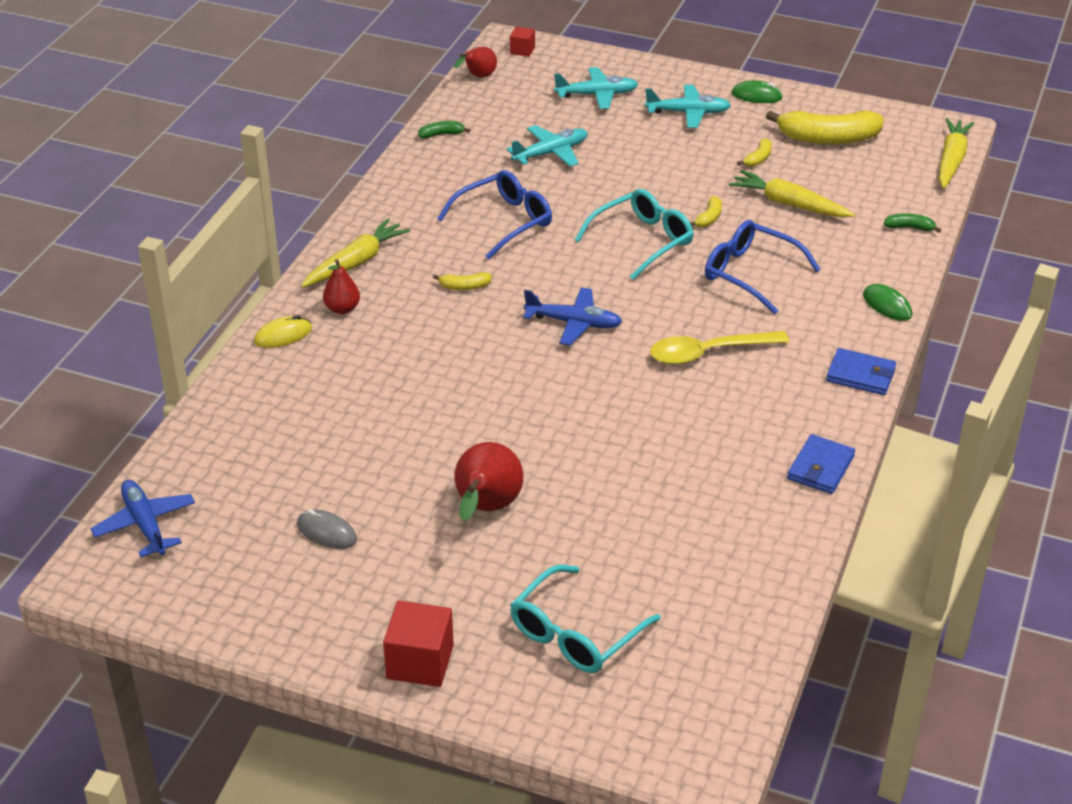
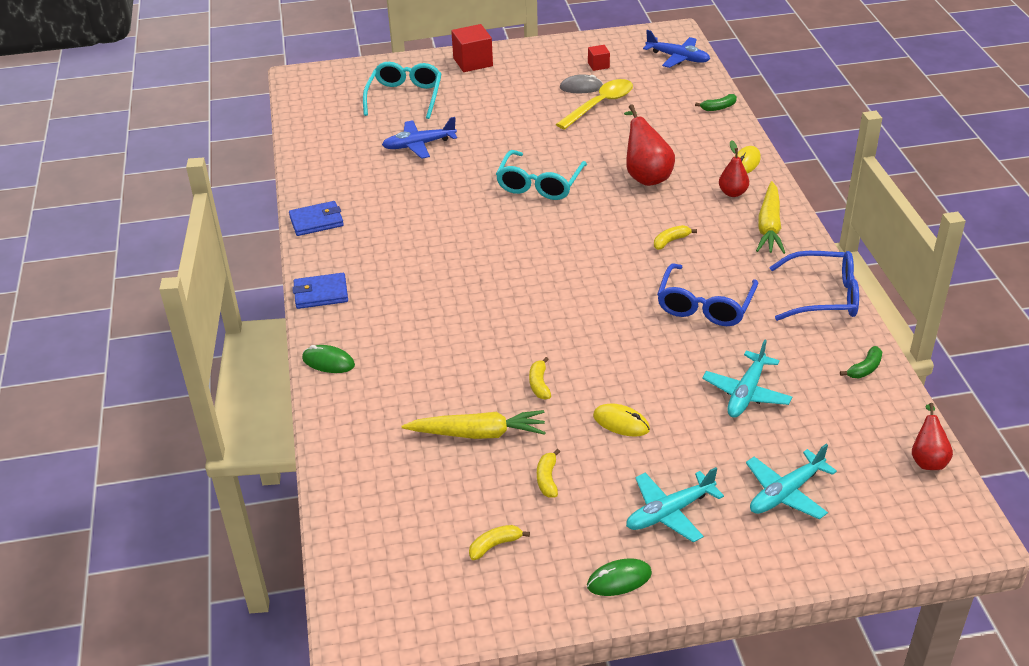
camera: 150 degrees right, 0 degrees up
red pear [455,442,523,521] -> red pear moved to [624,104,675,186]
red cube [510,27,535,57] -> red cube moved to [588,45,610,71]
blue plane [523,287,622,346] -> blue plane moved to [382,117,457,159]
turquoise glasses [575,189,694,280] -> turquoise glasses moved to [496,150,587,200]
yellow spoon [650,331,789,365] -> yellow spoon moved to [556,79,633,130]
blue glasses [705,220,821,314] -> blue glasses moved to [769,251,859,321]
yellow banana [766,110,884,144] -> yellow banana [469,525,530,560], size x0.45
blue wallet [787,434,855,494] -> blue wallet turned 75 degrees clockwise [289,201,344,236]
green banana [884,213,941,233] -> green banana moved to [695,94,737,111]
yellow carrot [939,118,975,189] -> none
none -> yellow mouse [593,403,650,437]

